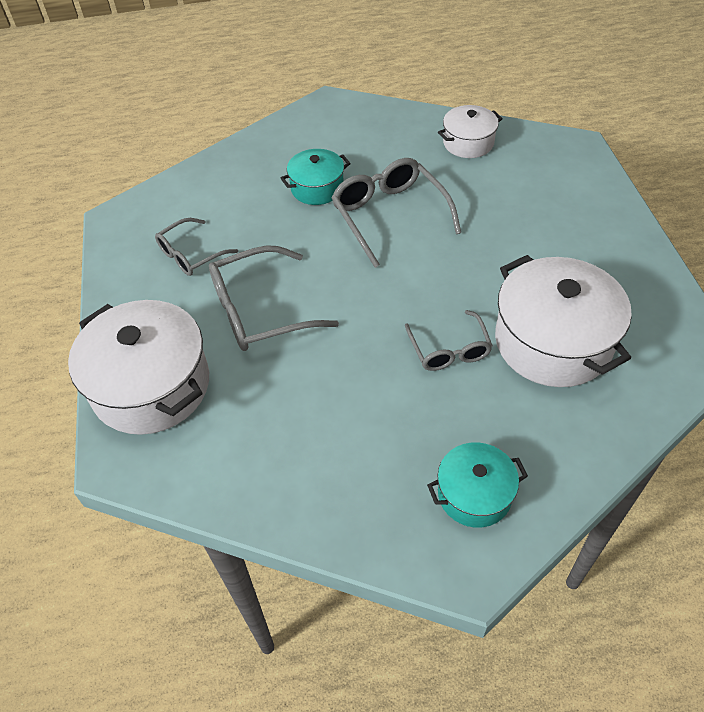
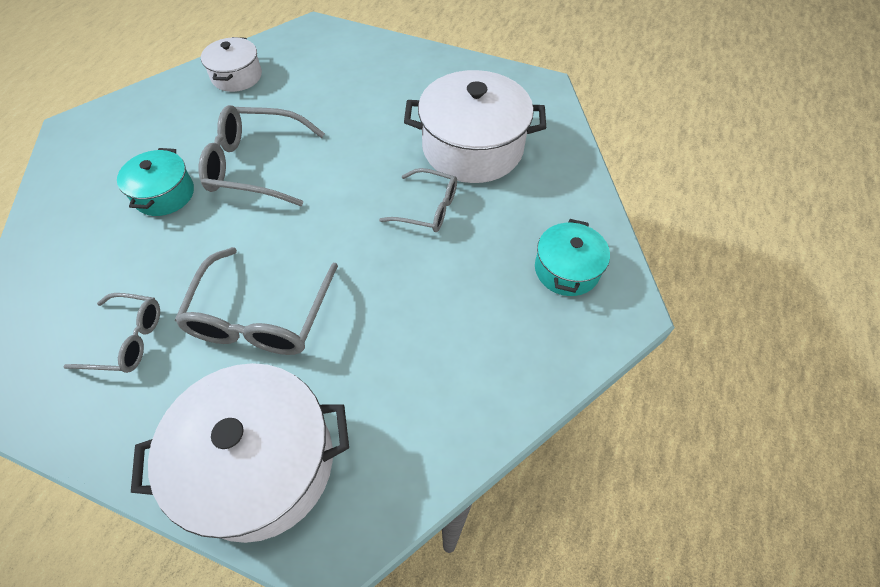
camera: 60 degrees left, 5 degrees up
grey glasses [155,218,238,276] -> grey glasses turned 75 degrees counterclockwise [63,293,160,373]

